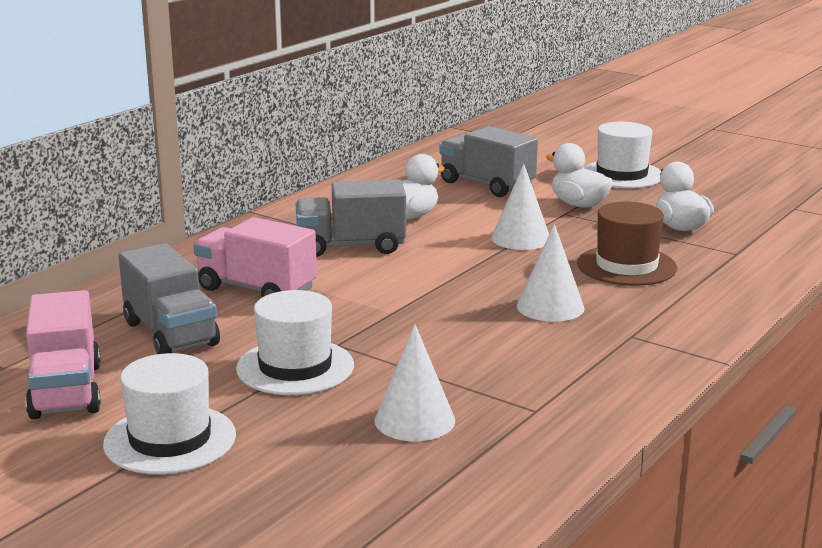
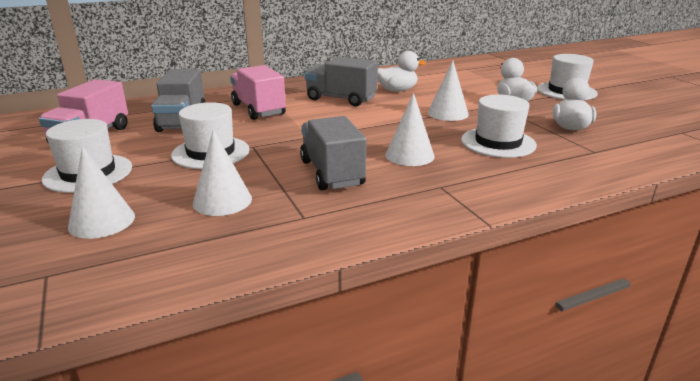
camera: 30 degrees right, 5 degrees up
grey truck [439,126,538,197] -> grey truck moved to [300,116,366,190]
brown hat [577,202,677,286] -> white hat [461,94,537,158]
none -> white cone [68,146,135,239]

